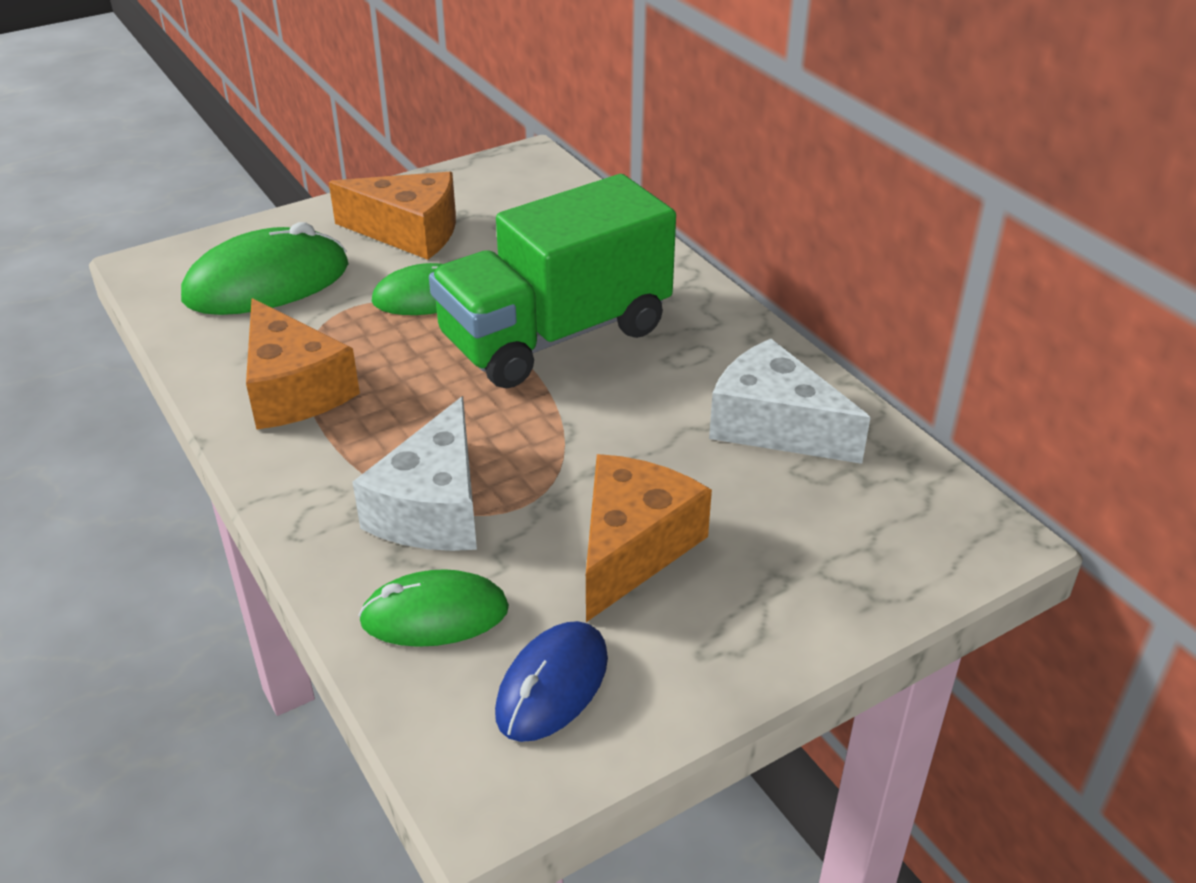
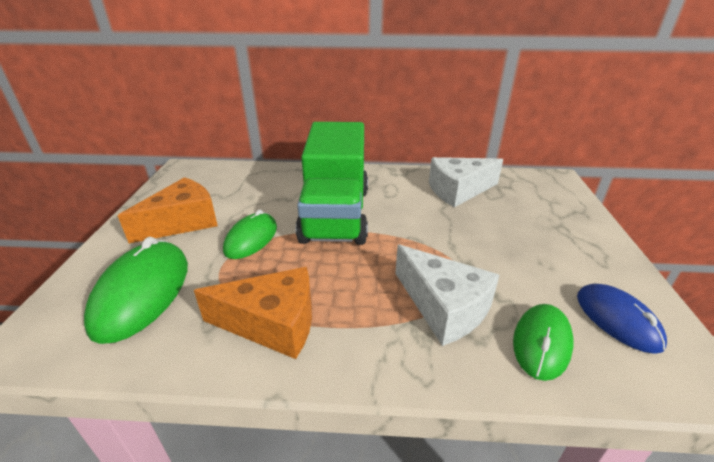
camera: 55 degrees left, 5 degrees down
orange cheese [586,454,712,622] -> none

